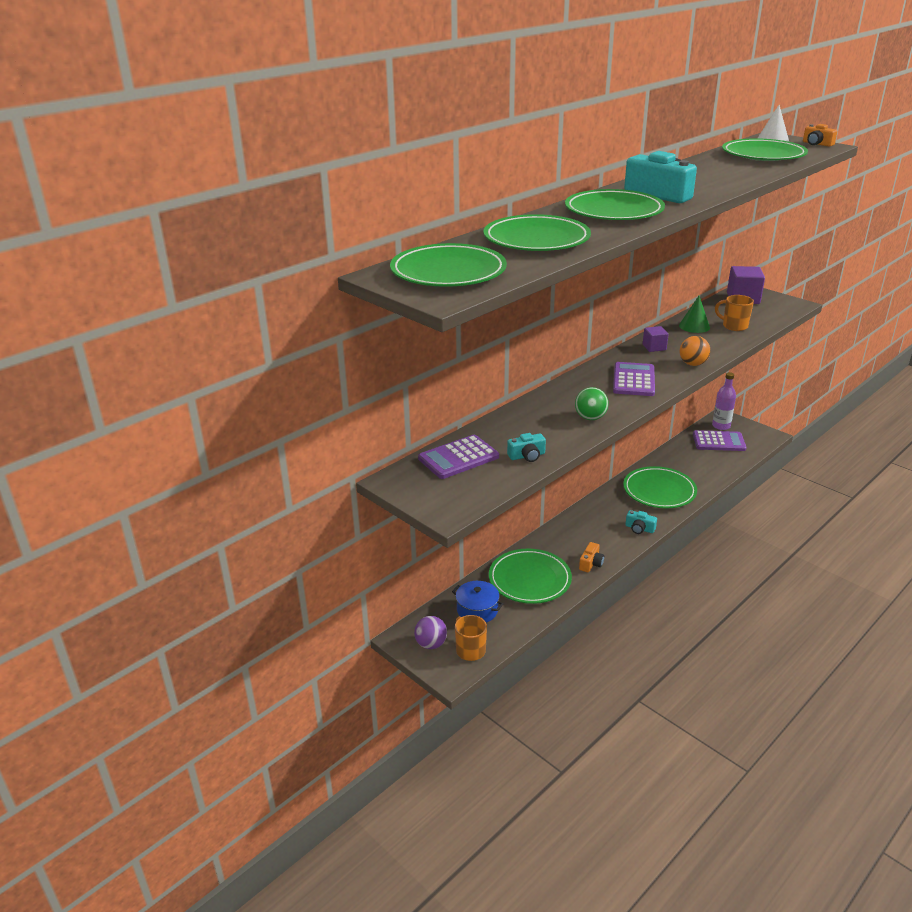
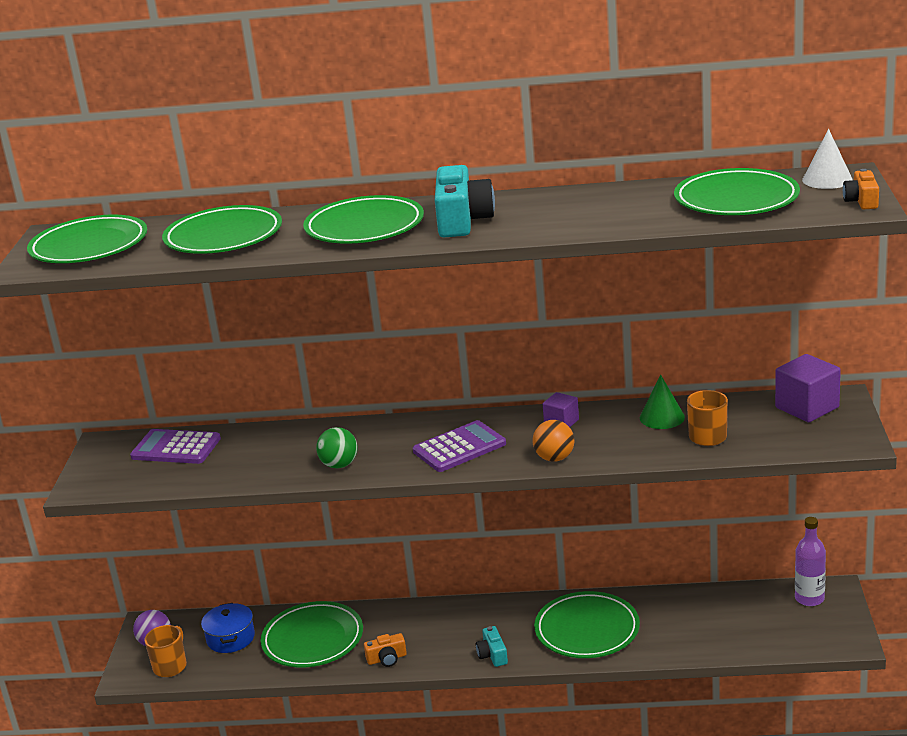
camera: 50 degrees right, 5 degrees down
turquoise camera [507,433,546,462] -> none
purple calculator [693,430,746,451] -> none

